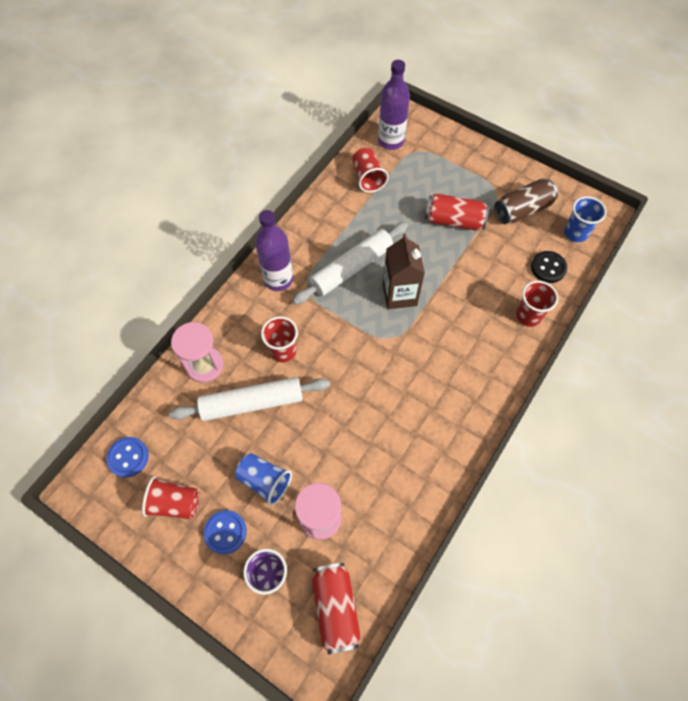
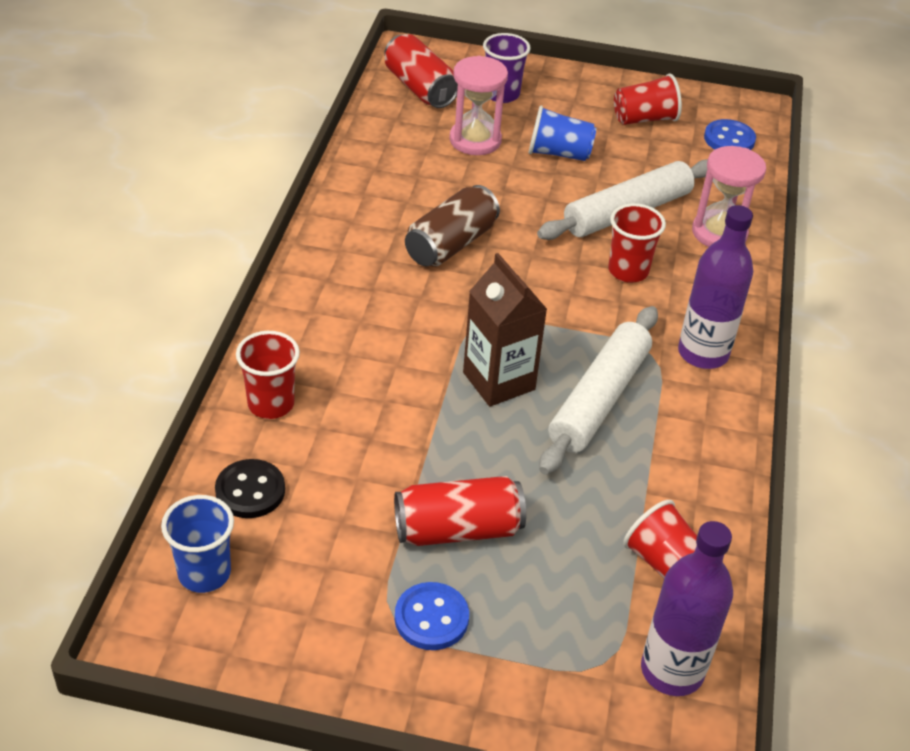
camera: 155 degrees right, 20 degrees down
blue button [203,510,247,555] -> blue button moved to [395,582,469,650]
brown can [494,178,558,224] -> brown can moved to [405,185,500,267]

